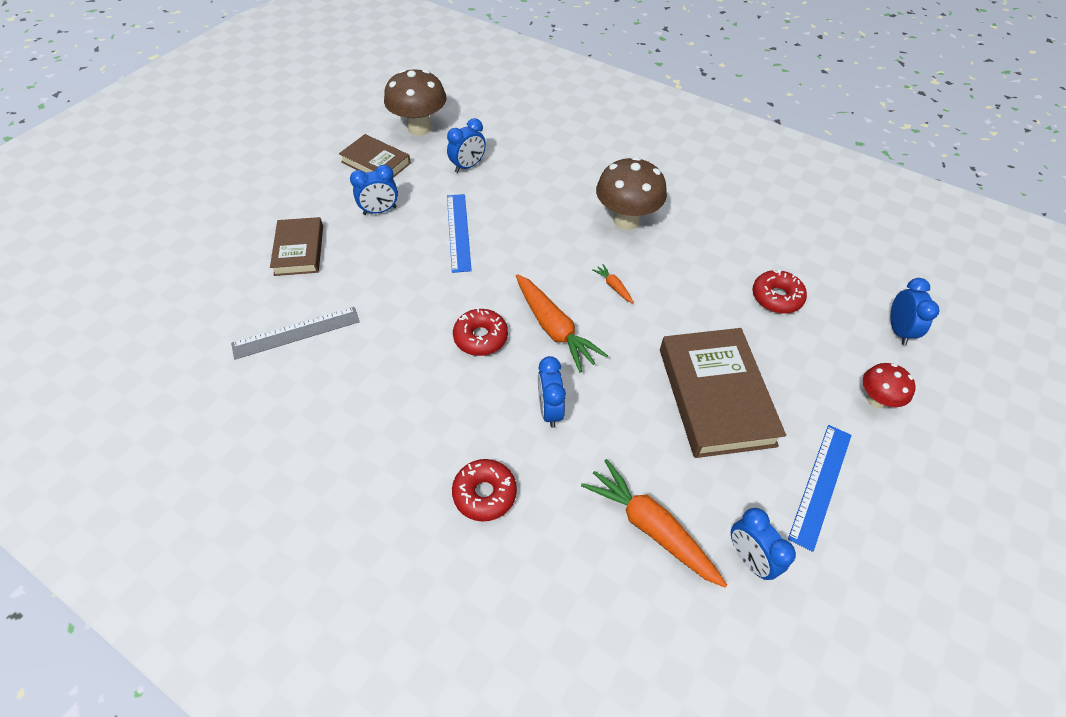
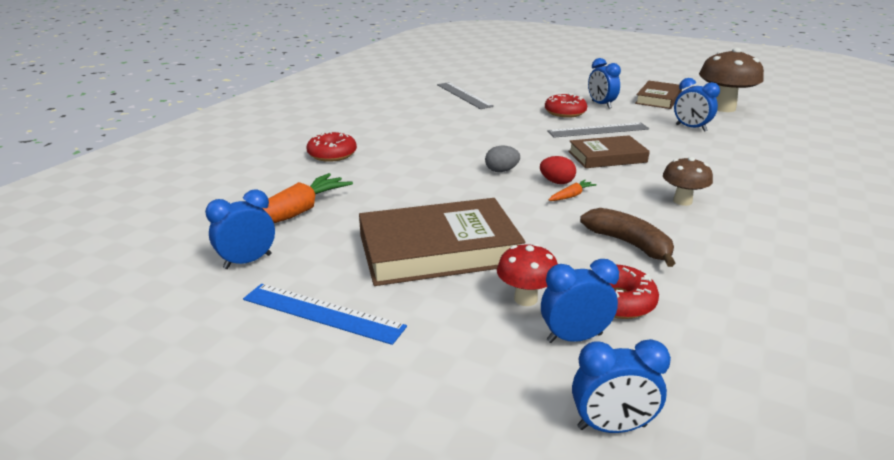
camera: 85 degrees right, 25 degrees down
brown book [270,217,323,276] -> brown book moved to [568,135,650,168]
blue ruler [447,194,472,273] -> grey ruler [547,123,649,138]
red donut [453,308,508,356] -> red donut moved to [545,93,587,118]
orange carrot [516,274,608,372] -> grey egg [485,146,520,172]
blue clock [538,356,566,428] -> blue clock moved to [541,259,619,343]
brown mushroom [596,157,667,230] -> brown mushroom [663,157,713,206], size x0.57
red mushroom [863,363,915,408] -> red mushroom moved to [497,243,558,306]
none -> red egg [540,156,576,184]
none -> brown banana [580,208,676,267]

